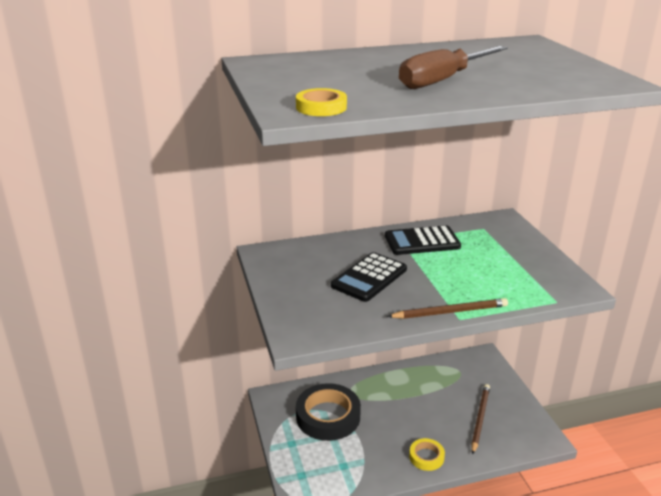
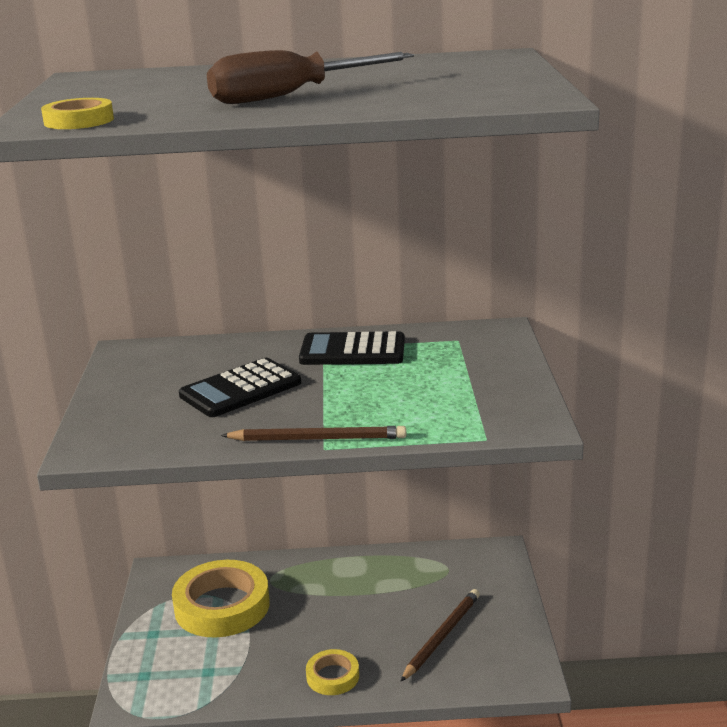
camera: 15 degrees right, 5 degrees down
black tape [296,383,361,441] -> yellow tape [172,560,270,638]

